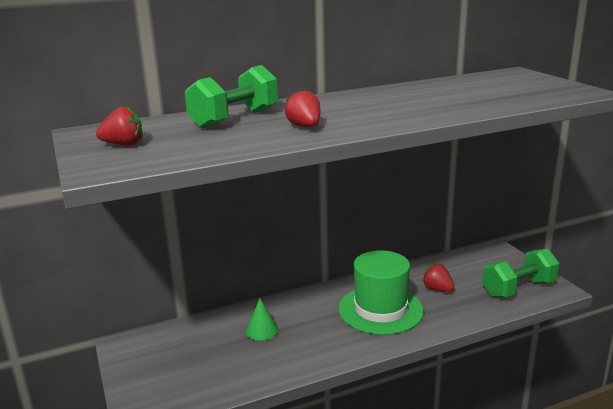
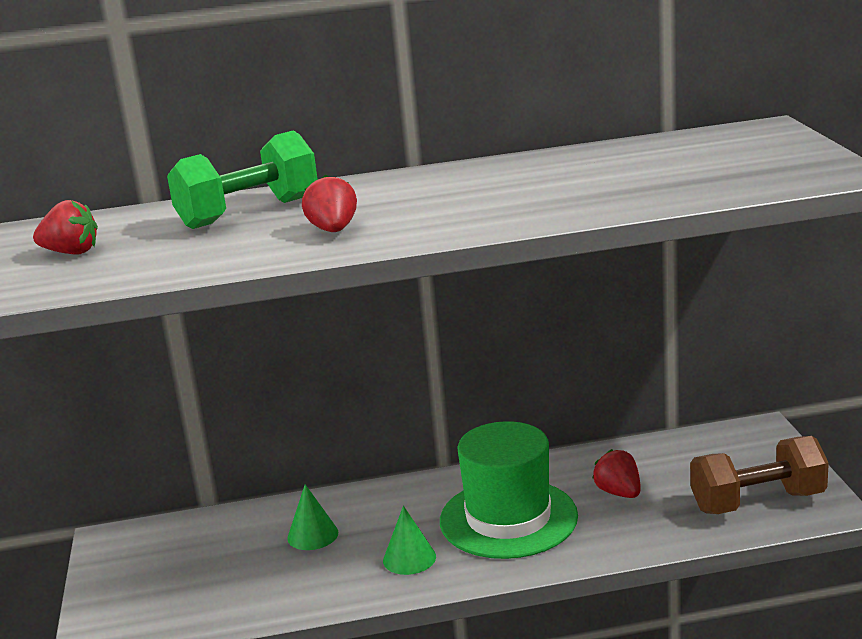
camera: 15 degrees right, 0 degrees up
green dumbbell [482,248,559,297] -> brown dumbbell [690,436,829,514]
none -> green cone [383,506,436,575]

